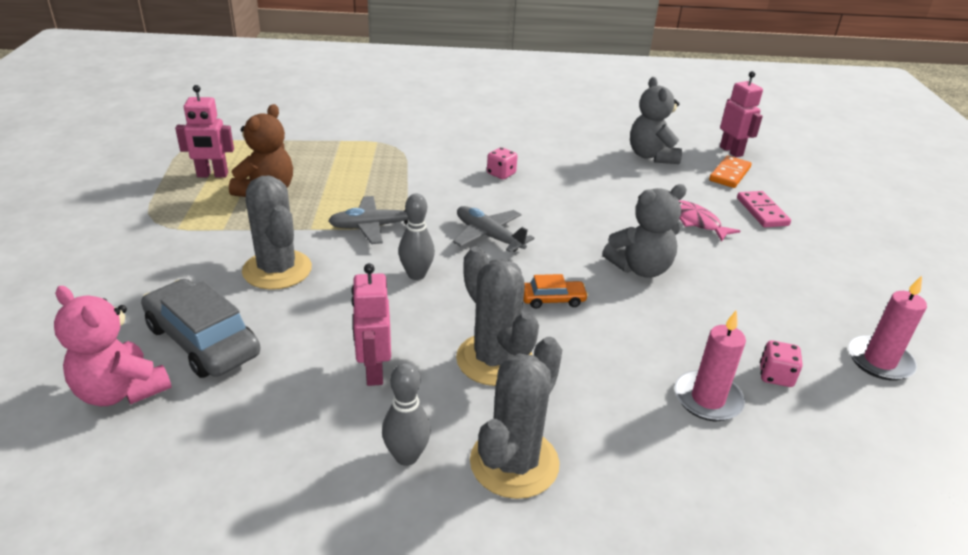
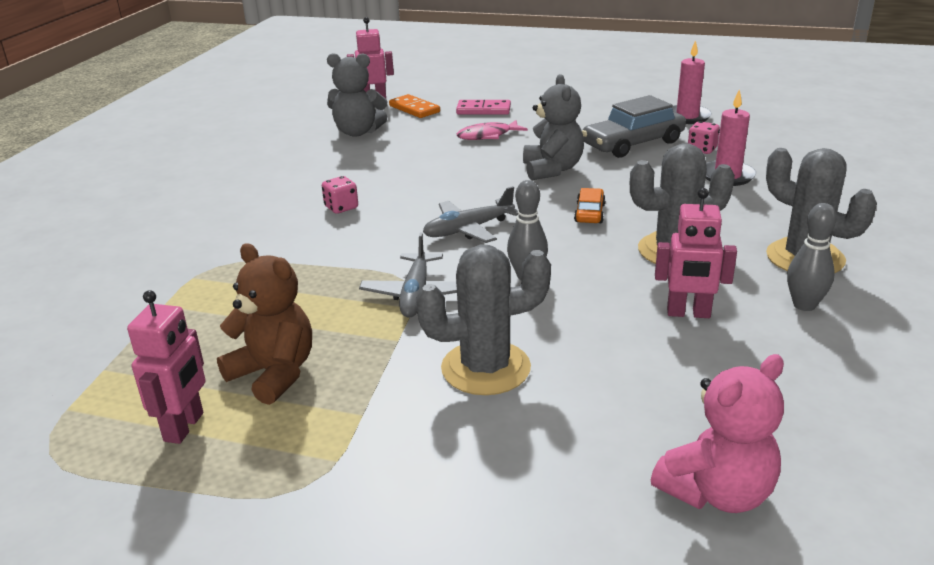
camera: 70 degrees left, 5 degrees down
grey car [141,279,261,378] -> grey car moved to [582,95,686,158]

